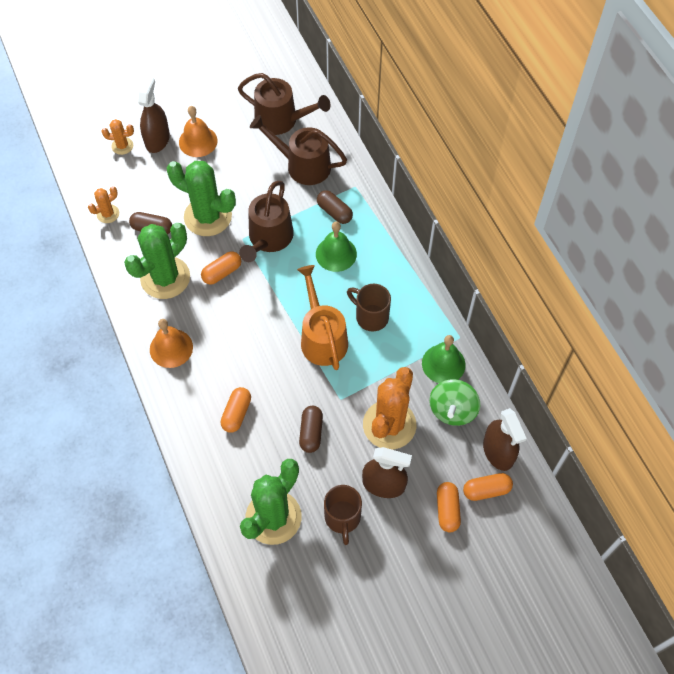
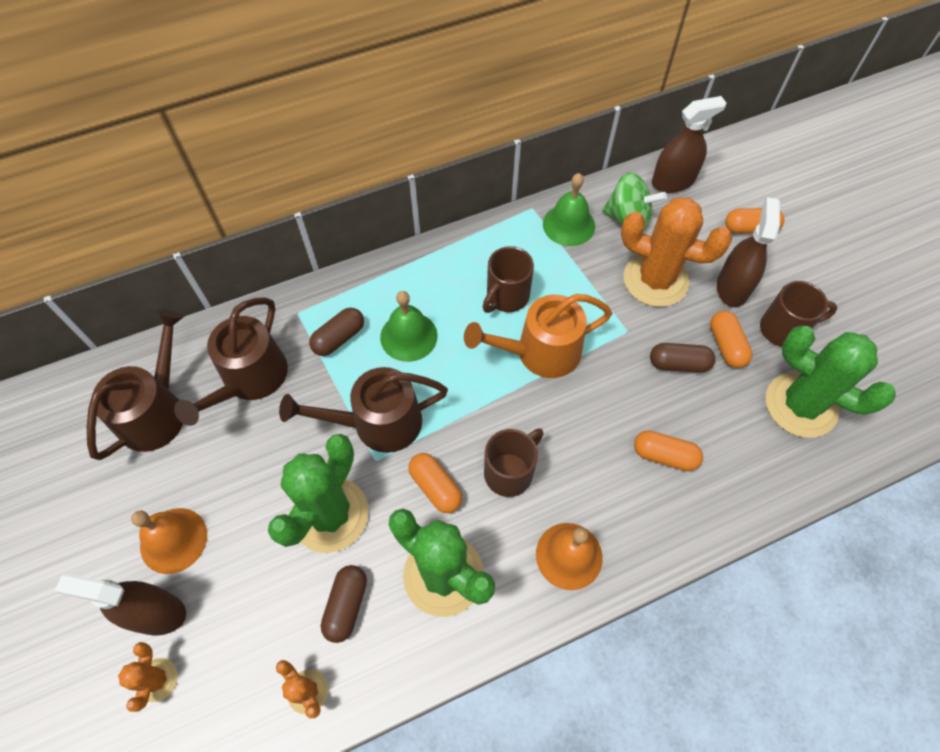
camera: 90 degrees left, 0 degrees up
brown watering can [239,181,294,262] -> brown watering can turned 150 degrees clockwise [279,367,448,453]
orange capsule [463,473,513,501] -> orange capsule moved to [710,311,753,368]
none -> brown mug [484,428,544,497]

